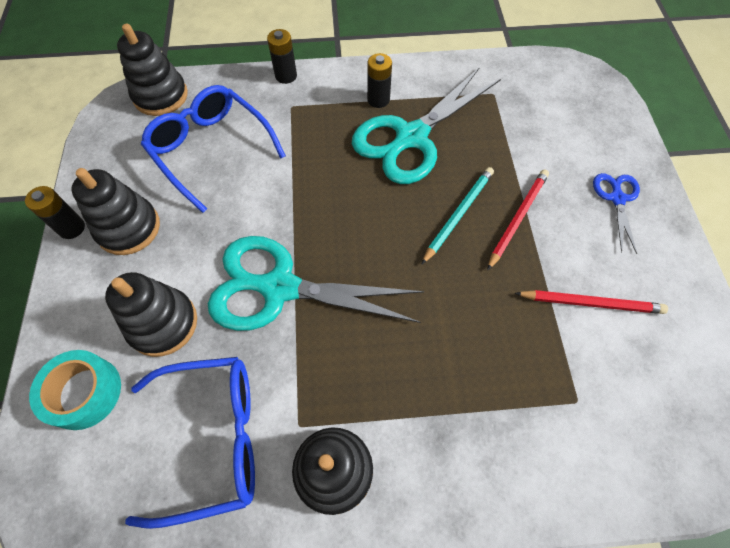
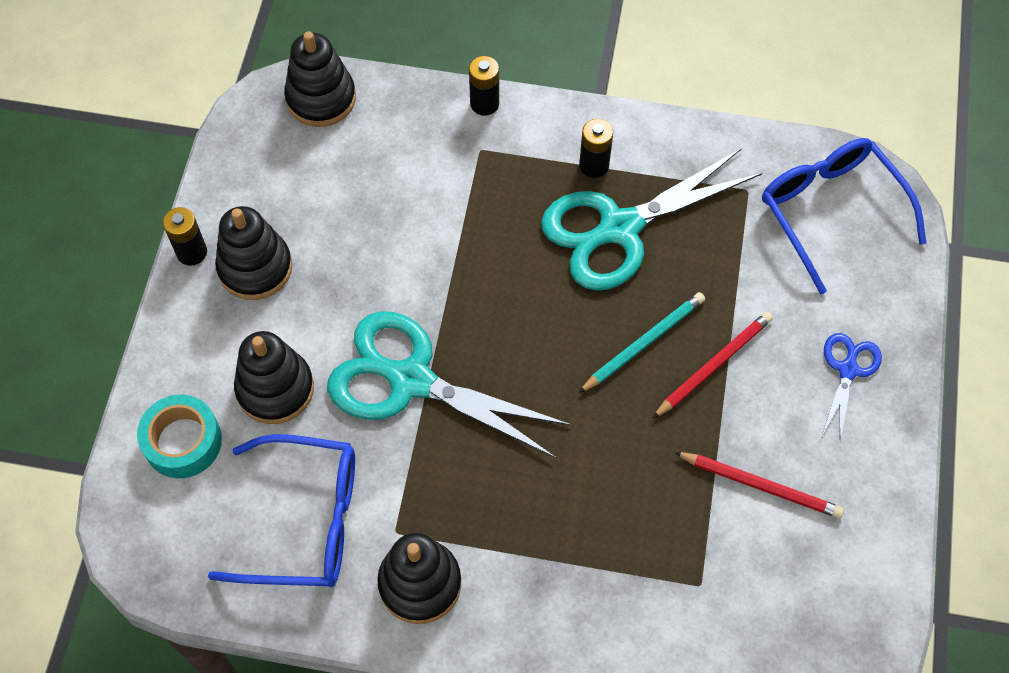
camera: 15 degrees right, 0 degrees up
blue glasses [141,85,286,213] -> blue glasses moved to [762,138,926,295]

